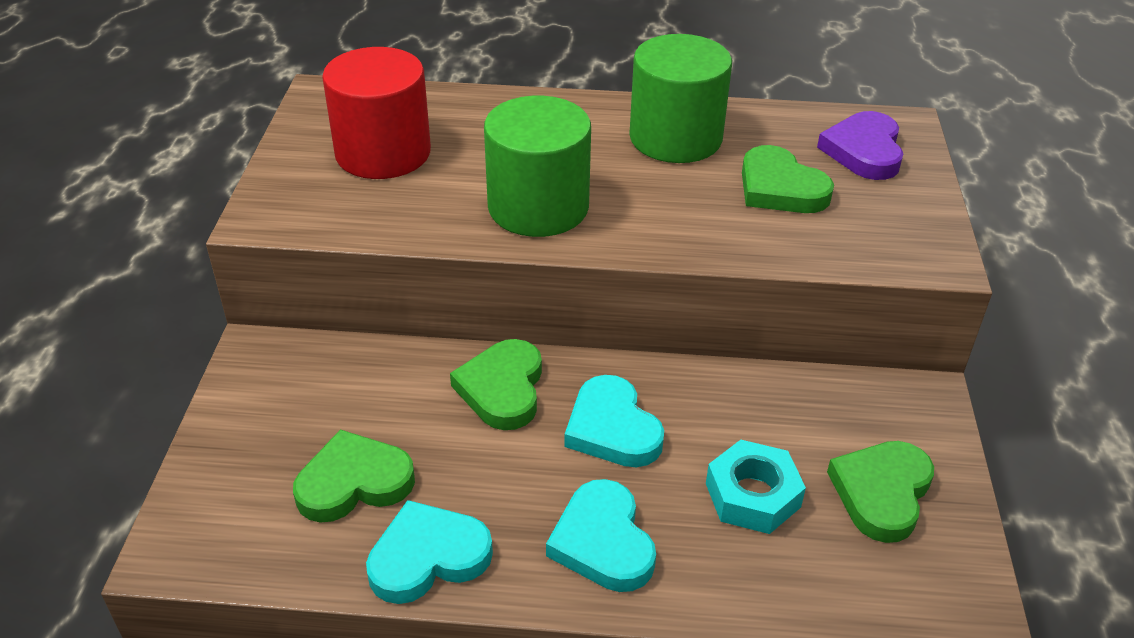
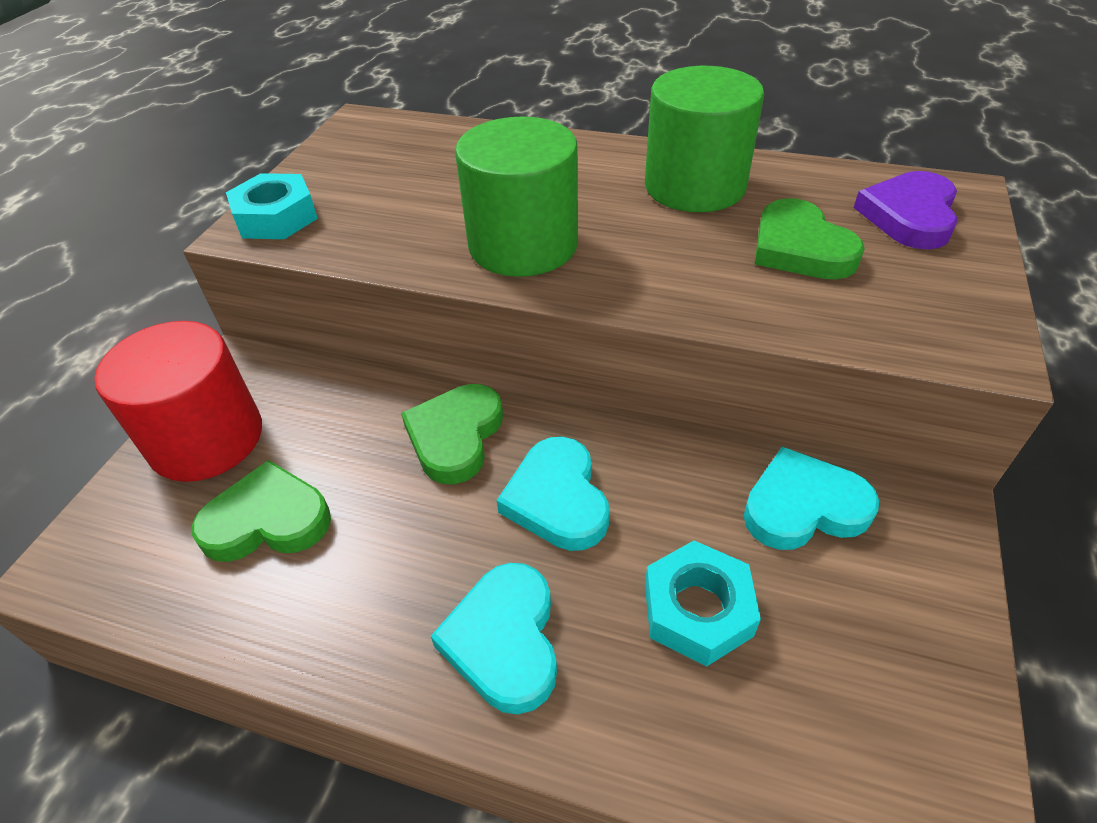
camera: 15 degrees right, 5 degrees up
red cylinder [322,47,431,179] -> red cylinder moved to [94,321,262,482]
turquoise heart [366,500,493,604] -> turquoise heart moved to [743,447,879,550]
green heart [827,441,934,543] -> none
none -> turquoise nut [226,173,318,239]

